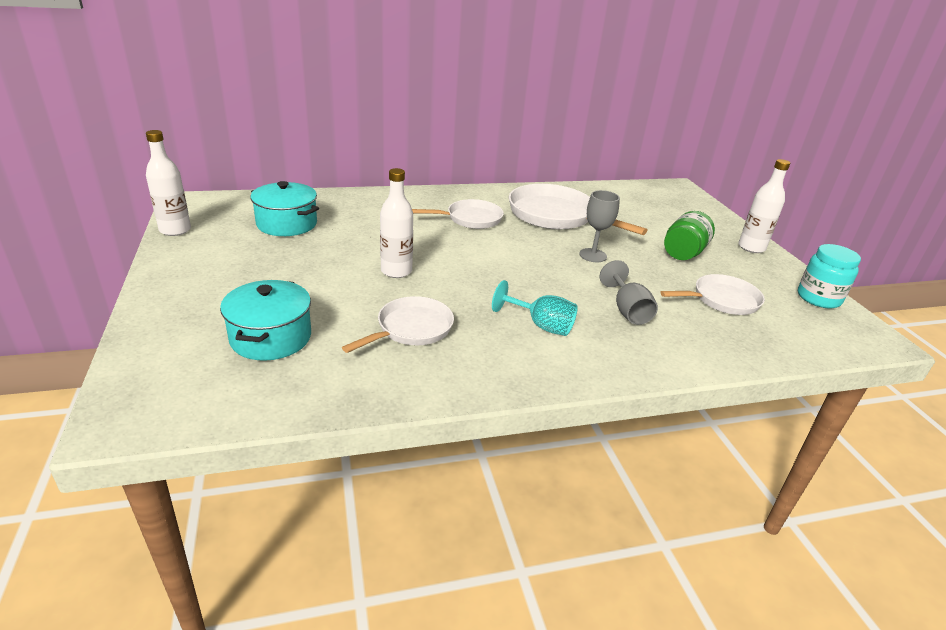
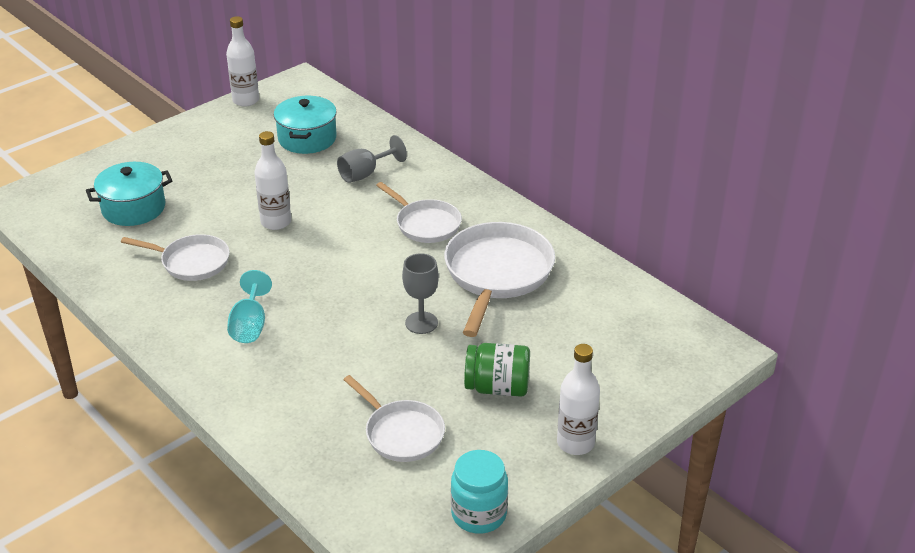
camera: 65 degrees right, 5 degrees up
grey goblet [600,260,658,325] -> grey goblet moved to [337,135,407,183]

